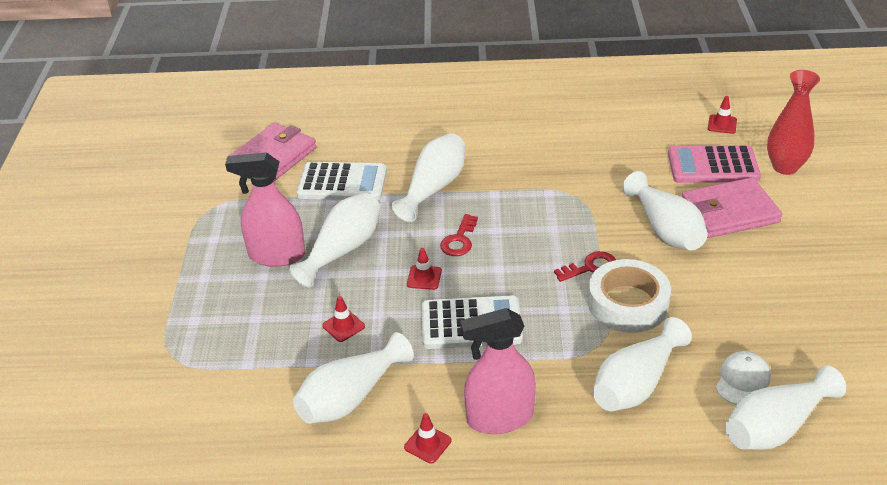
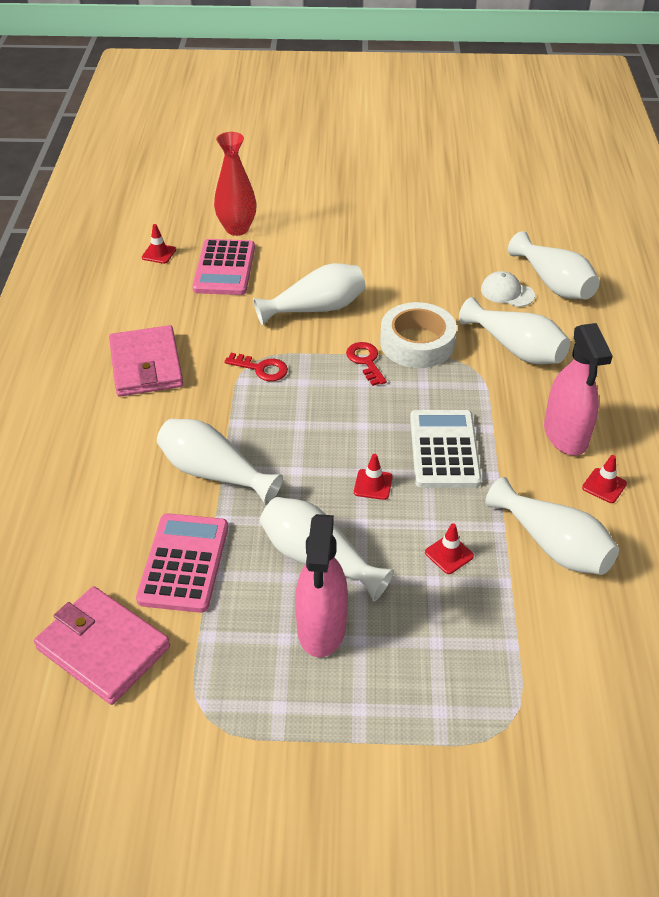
camera: 90 degrees left, 5 degrees up
white calculator [297,162,387,201] -> pink calculator [136,513,228,613]
red key [440,214,478,256] -> red key moved to [224,353,288,381]
pink wallet [682,177,782,238] -> pink wallet moved to [109,325,183,397]

